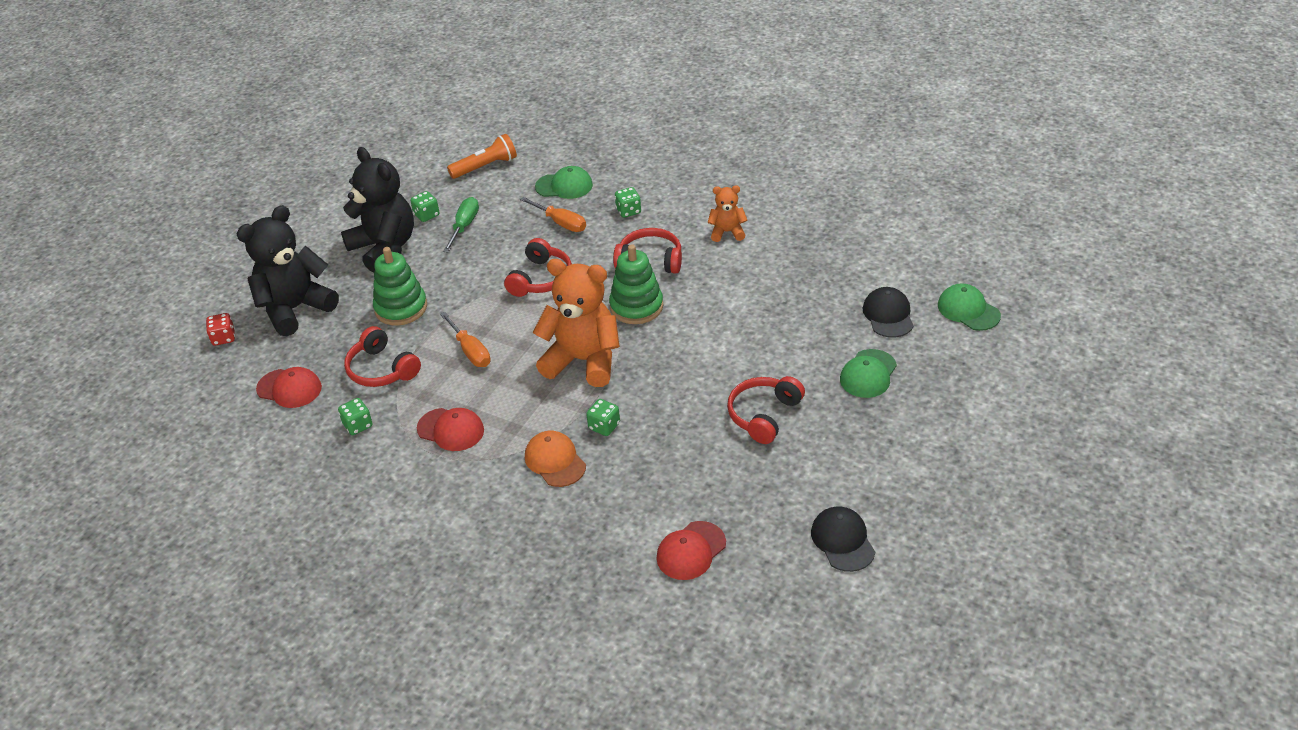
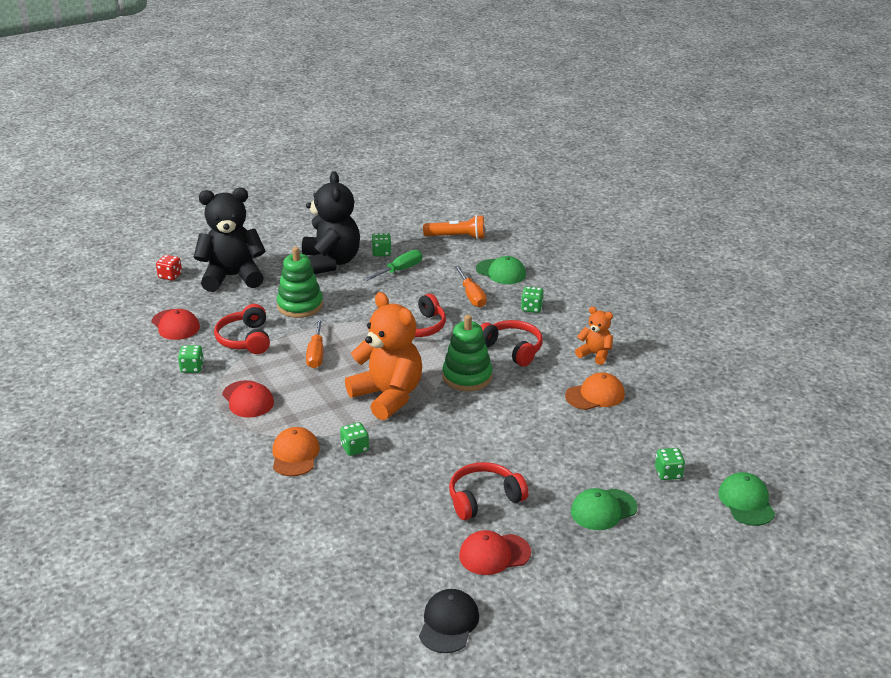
camera: 30 degrees right, 10 degrees down
red cap [656,521,726,580] -> red cap moved to [459,530,531,575]
black cap [862,287,913,338] -> green dice [655,448,685,480]
none -> orange cap [565,373,625,410]

